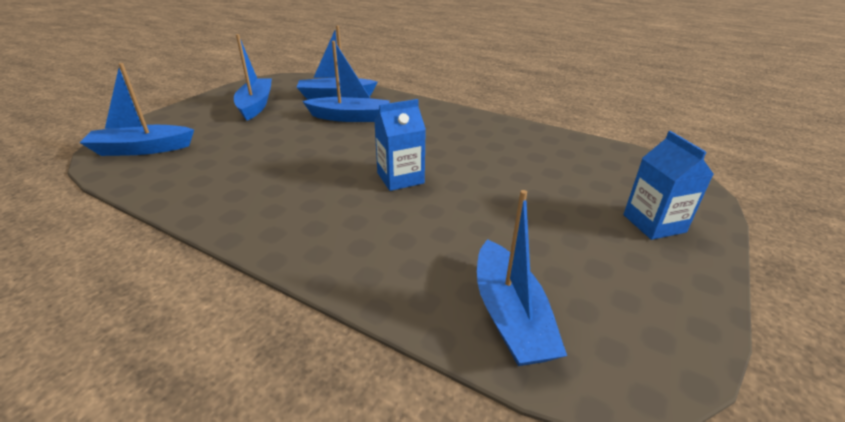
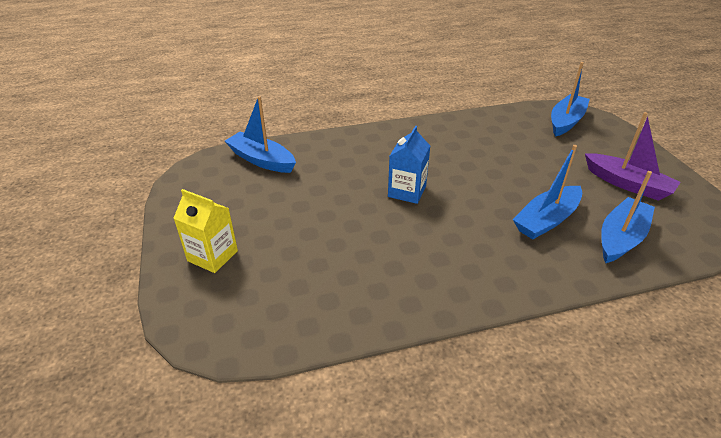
camera: 135 degrees right, 5 degrees up
blue boat [234,34,272,121] -> purple boat [585,112,680,201]
blue carton [623,131,714,240] -> yellow carton [173,189,238,273]

